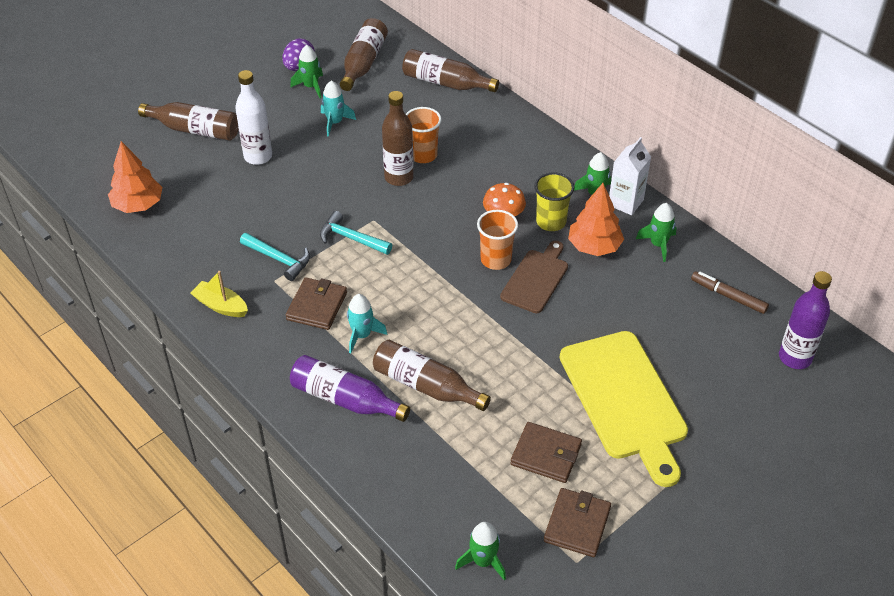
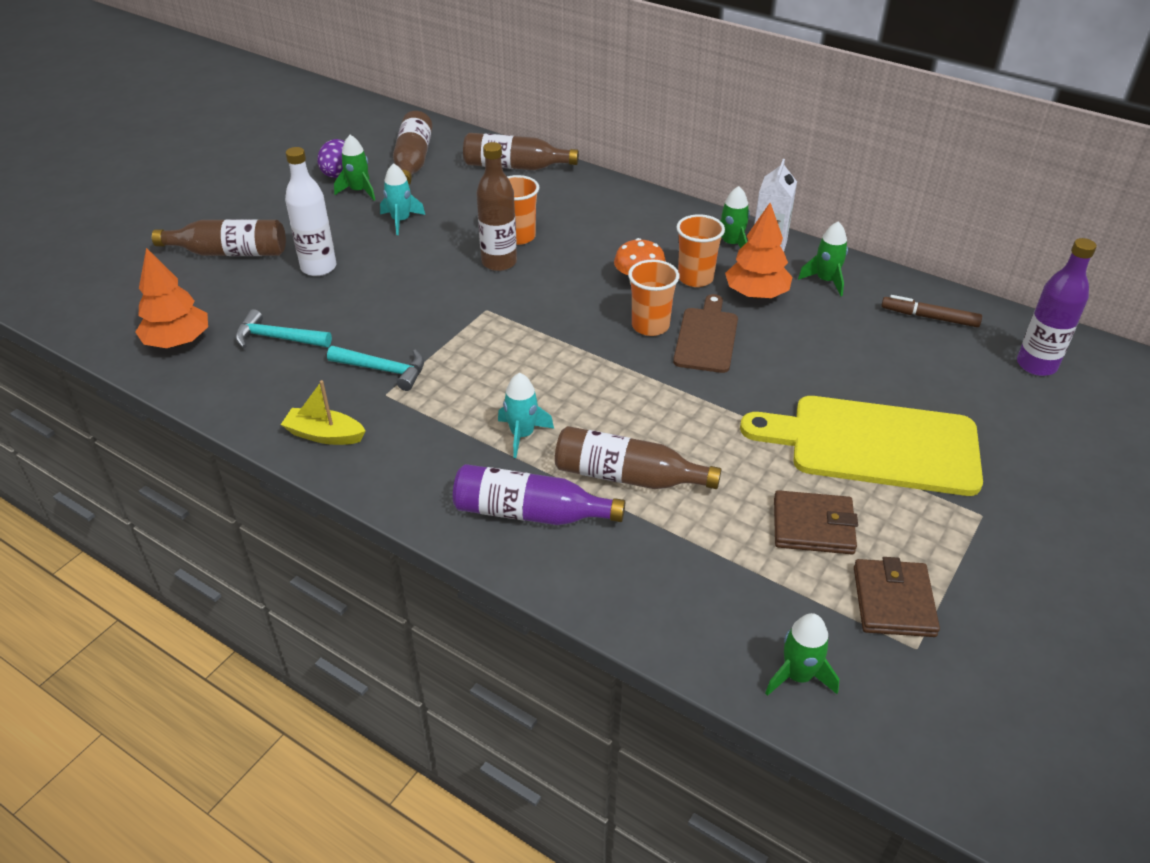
camera: 15 degrees left, 5 degrees down
brown wallet [286,277,347,330] -> none
turquoise hammer [320,211,392,255] -> turquoise hammer moved to [235,309,332,348]
yellow cup [534,173,574,231] -> orange cup [676,214,725,287]
yellow cutting board [560,331,688,487] -> yellow cutting board turned 135 degrees clockwise [740,396,983,496]

